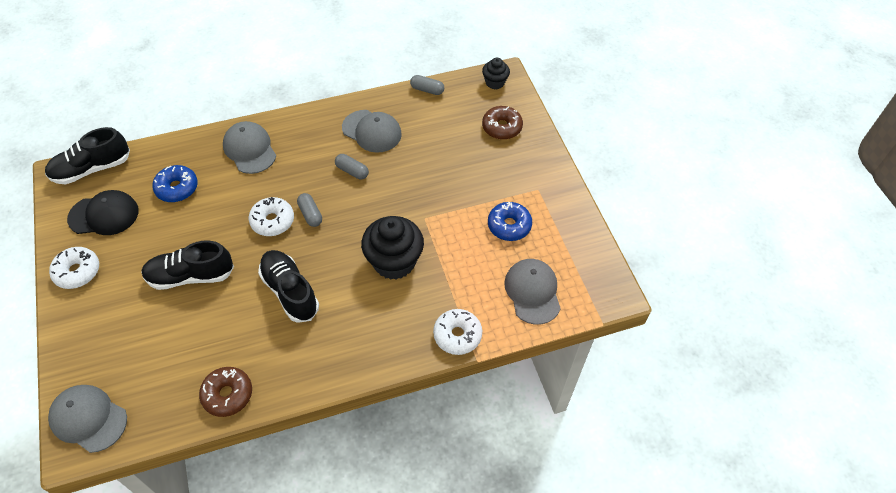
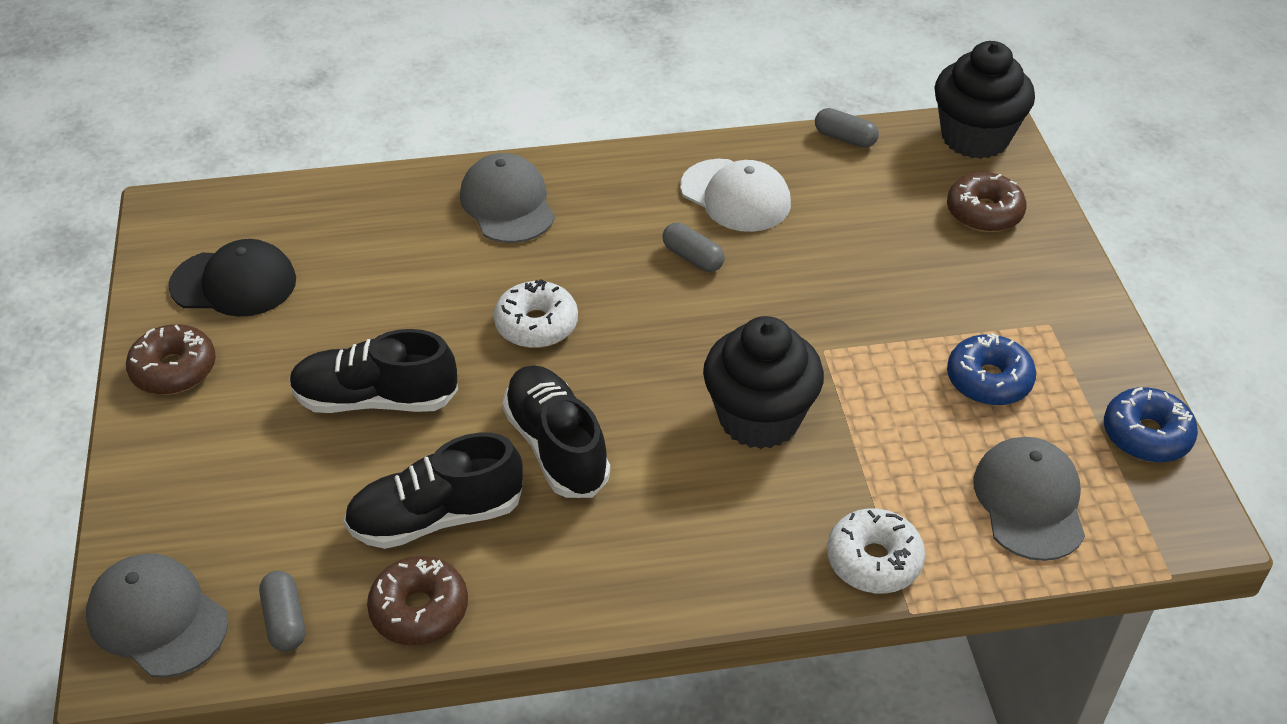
camera: 10 degrees right, 10 degrees down
black shoe [45,127,130,184] -> black shoe moved to [344,433,523,549]
white donut [49,247,99,289] -> brown donut [126,324,216,395]
blue donut [152,165,198,202] -> blue donut moved to [1104,387,1198,463]
grey capsule [297,193,322,227] -> grey capsule moved to [259,571,305,652]
grey cap [342,110,402,153] -> white cap [680,159,791,232]
black cupcake [482,58,510,90] -> black cupcake [934,41,1035,159], size x1.87

